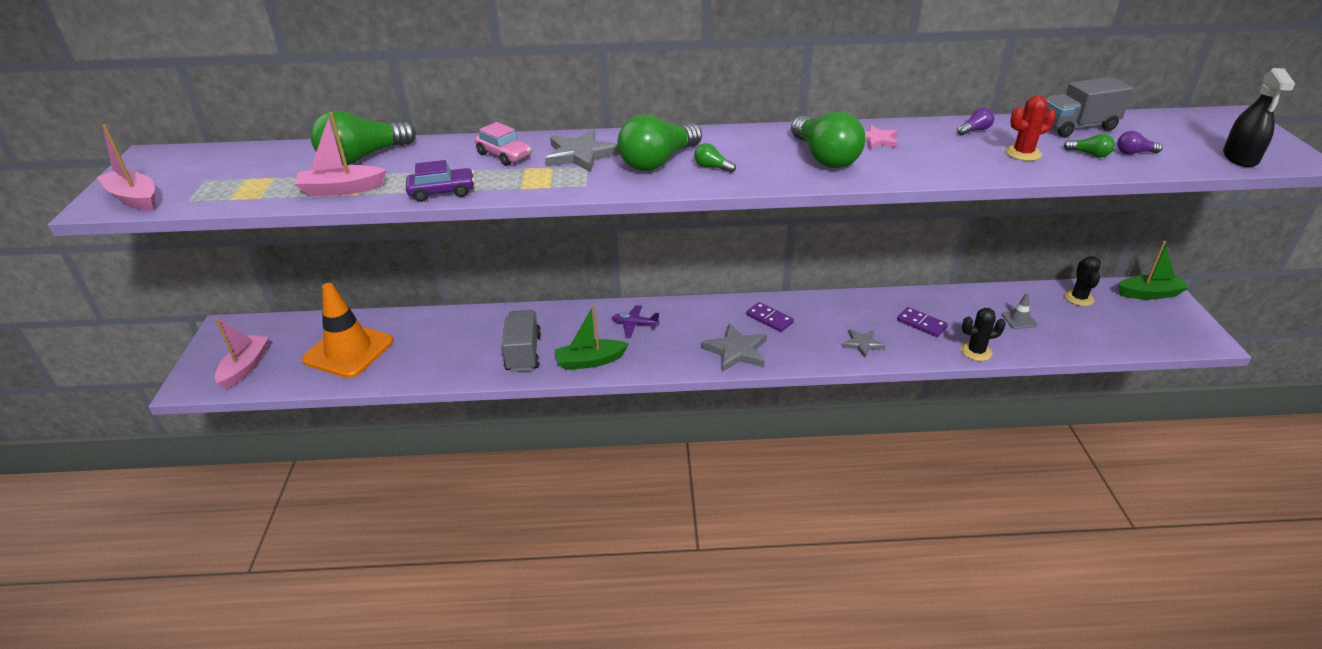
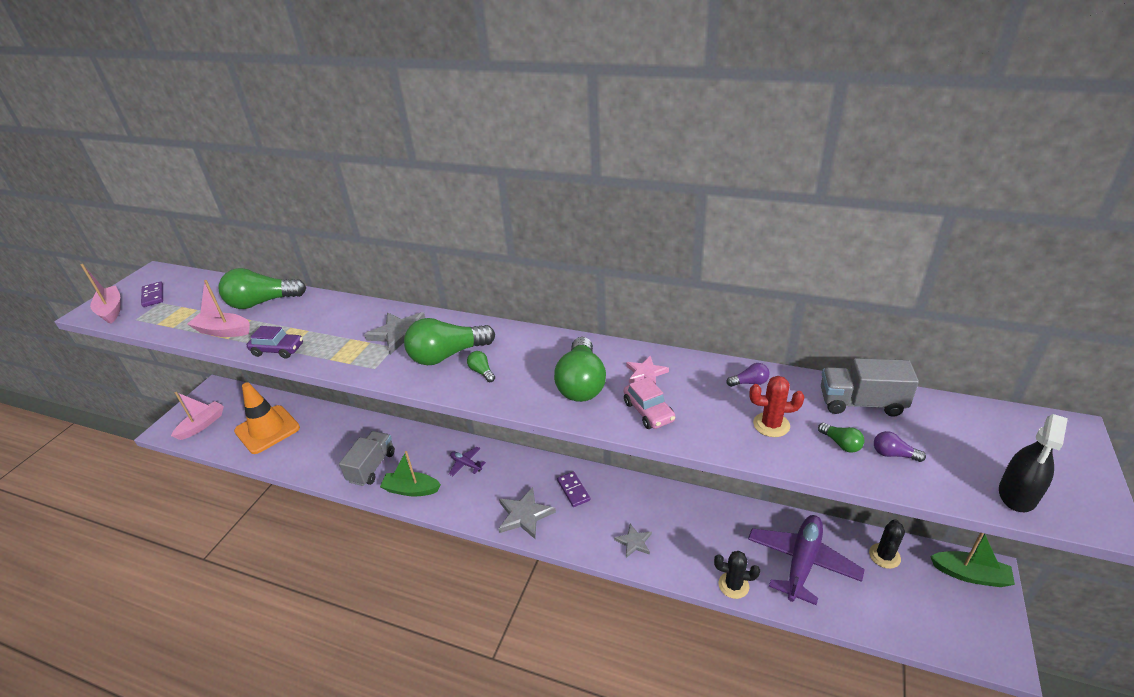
camera: 25 degrees right, 0 degrees up
pink car [475,122,531,166] -> pink car moved to [624,377,675,429]
purple domino [897,307,948,337] -> purple domino moved to [141,281,163,307]
grey traffic cone [1002,293,1037,329] -> purple plane [748,515,865,605]

